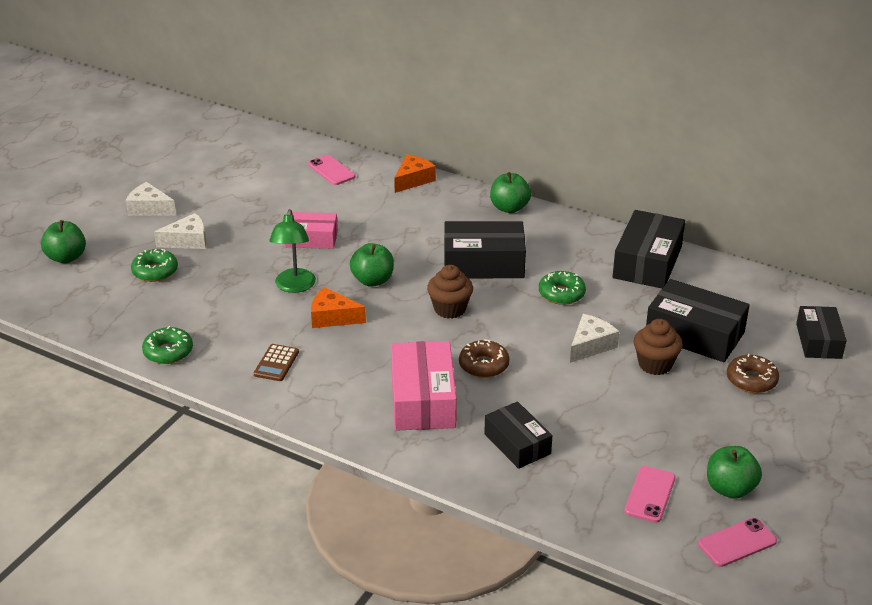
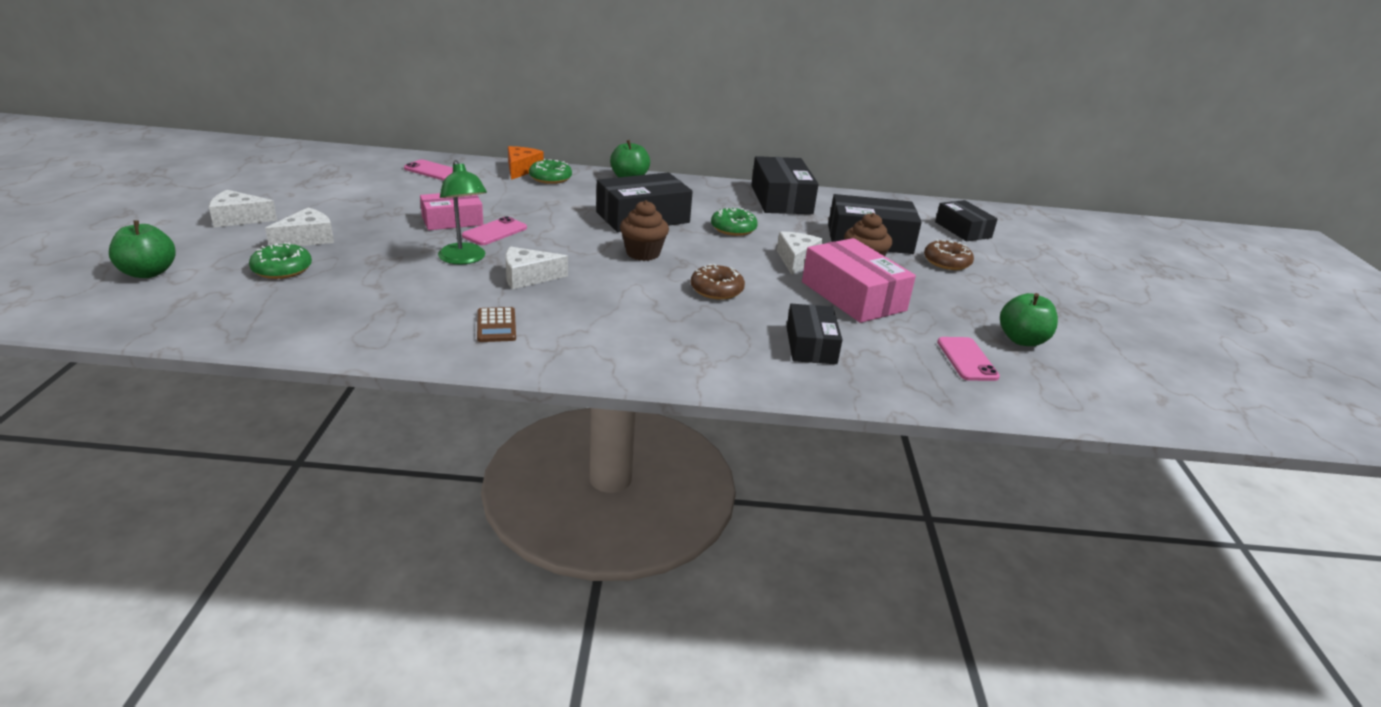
camera: 30 degrees left, 5 degrees down
green donut [142,326,193,364] -> green donut moved to [529,159,572,184]
orange cheese [311,287,366,328] -> white cheese [505,246,568,289]
green apple [350,243,394,287] -> none
pink box [391,341,457,431] -> pink box moved to [802,238,916,323]
black box [484,401,552,469] -> black box turned 60 degrees clockwise [787,304,842,364]
pink phone [698,518,777,567] -> pink phone moved to [462,216,527,245]

